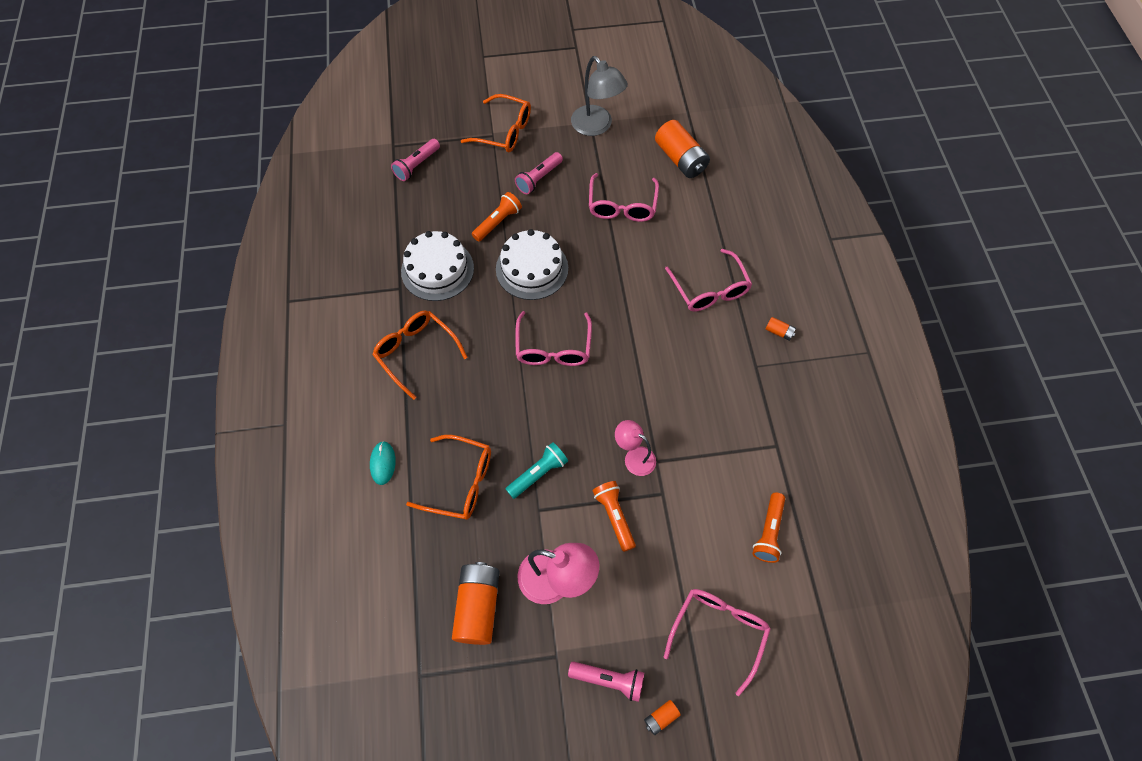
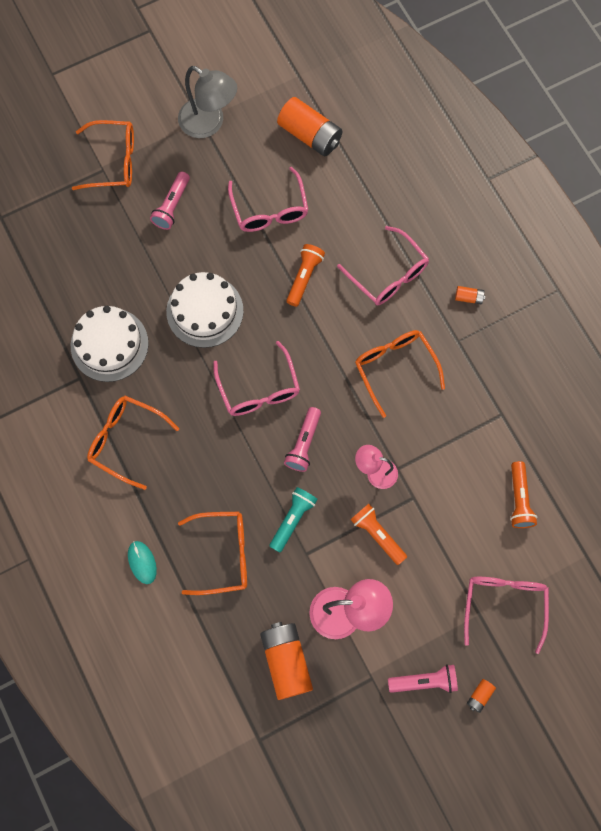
camera: 20 degrees left, 10 degrees up
pink flashlight [391,139,440,181] -> pink flashlight moved to [284,407,321,472]
orange flashlight [472,192,522,242] -> orange flashlight moved to [286,244,325,307]
none -> orange glasses [355,330,445,418]

